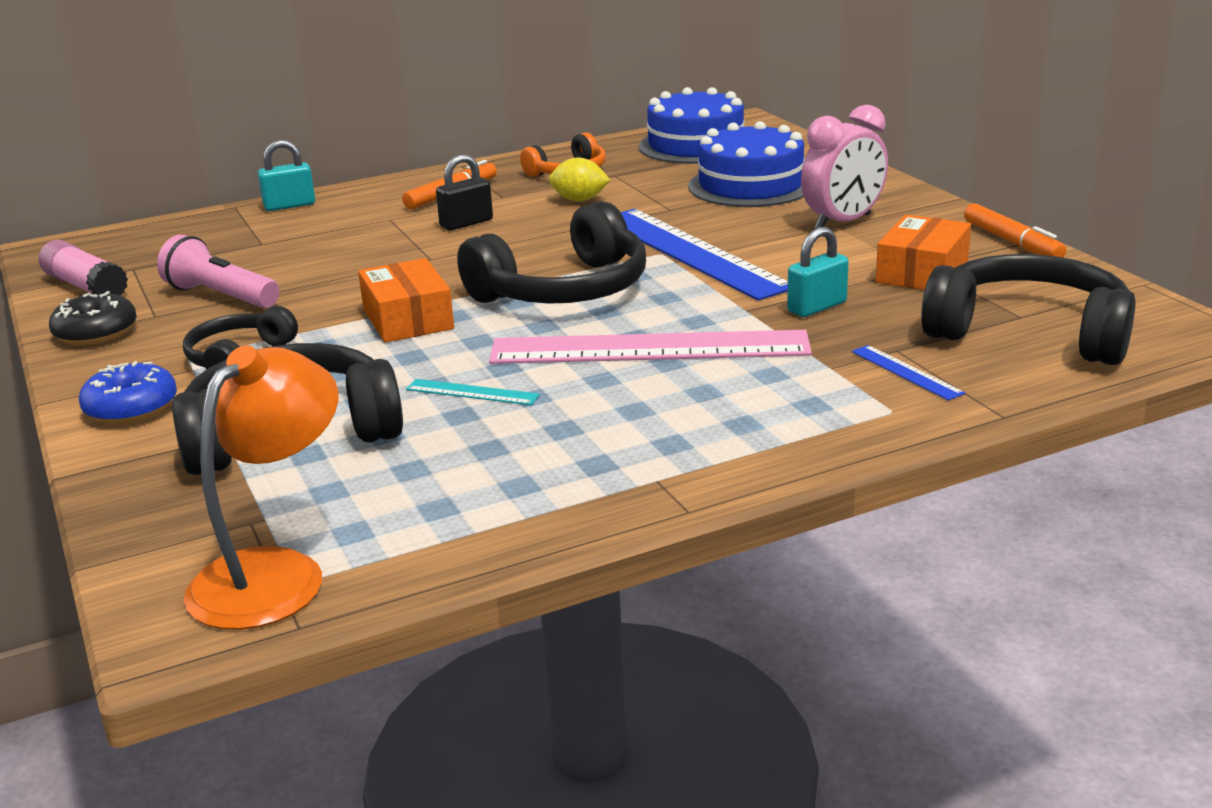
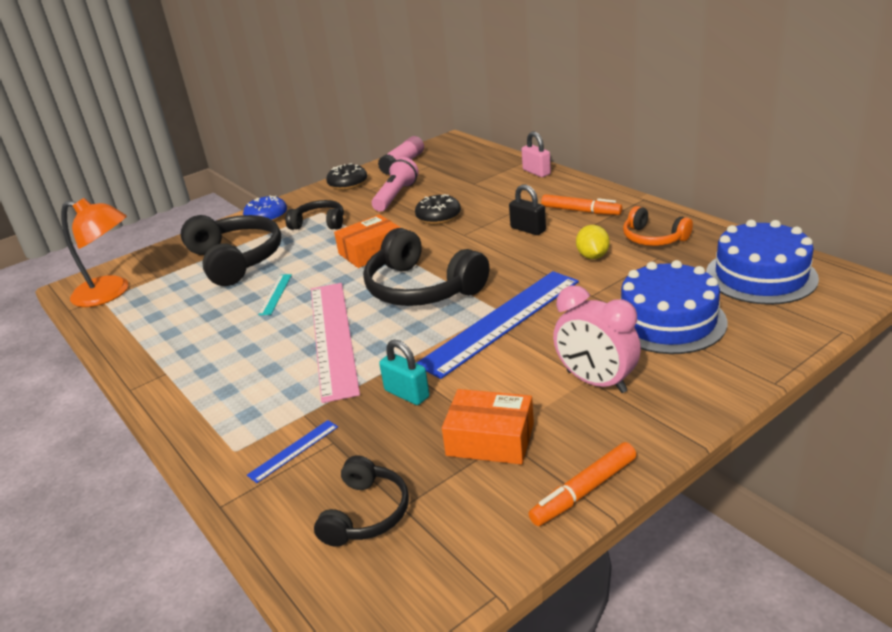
camera: 80 degrees right, 5 degrees up
turquoise padlock [258,140,315,211] -> pink padlock [522,131,551,177]
black headphones [921,254,1136,365] -> black headphones [314,456,409,547], size x0.56
none -> black donut [415,194,461,224]

